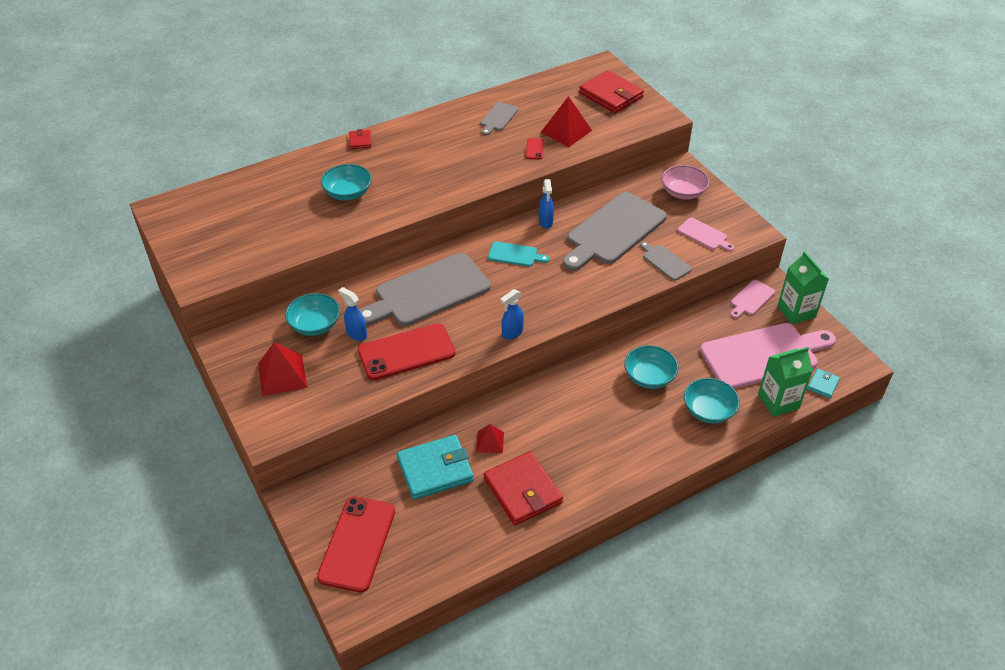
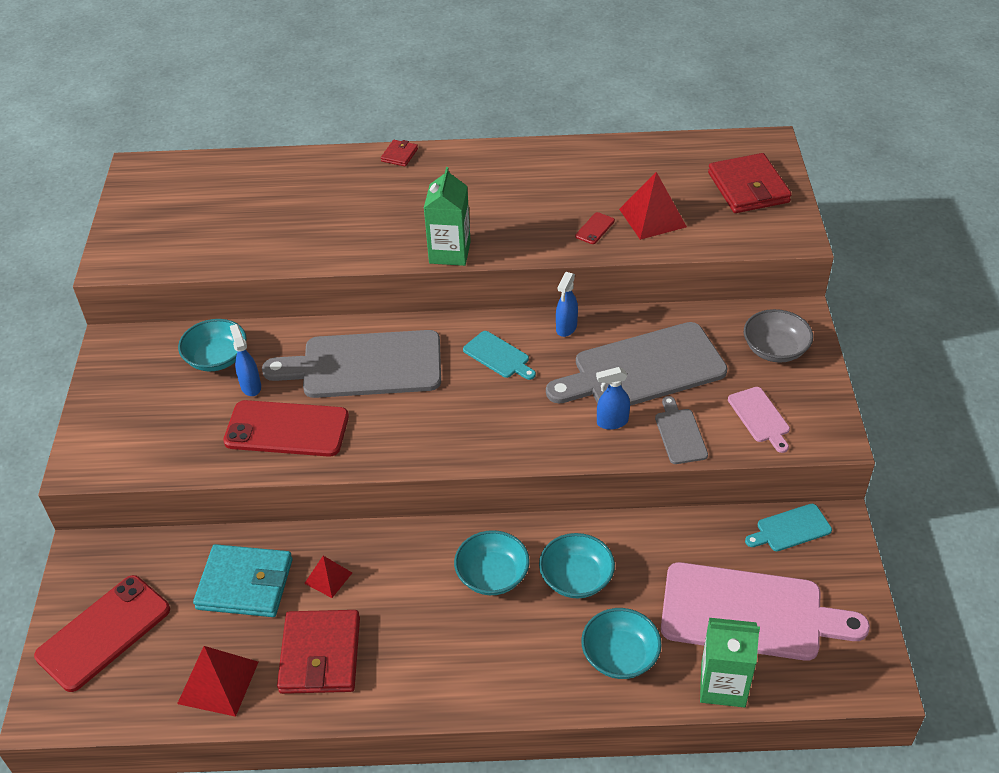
camera: 30 degrees right, 0 degrees up
red pyramid [258,342,307,396] -> red pyramid moved to [177,646,258,717]
turquoise bowl [321,164,372,200] -> turquoise bowl moved to [454,530,530,595]
grey cutting board [480,102,519,135] -> none
blue spray bottle [500,289,524,340] -> blue spray bottle moved to [596,367,630,430]
pink bowl [662,165,710,199] -> grey bowl [744,309,813,363]
pink cutting board [731,280,775,318] -> turquoise cutting board [745,504,832,551]
green carton [777,251,829,325] -> green carton moved to [424,167,471,266]
turquoise wallet [807,368,840,398] -> none

